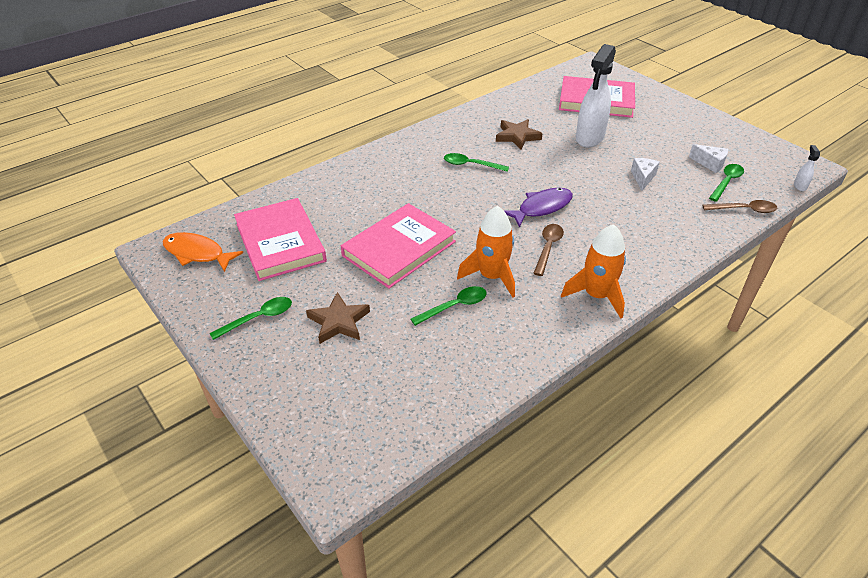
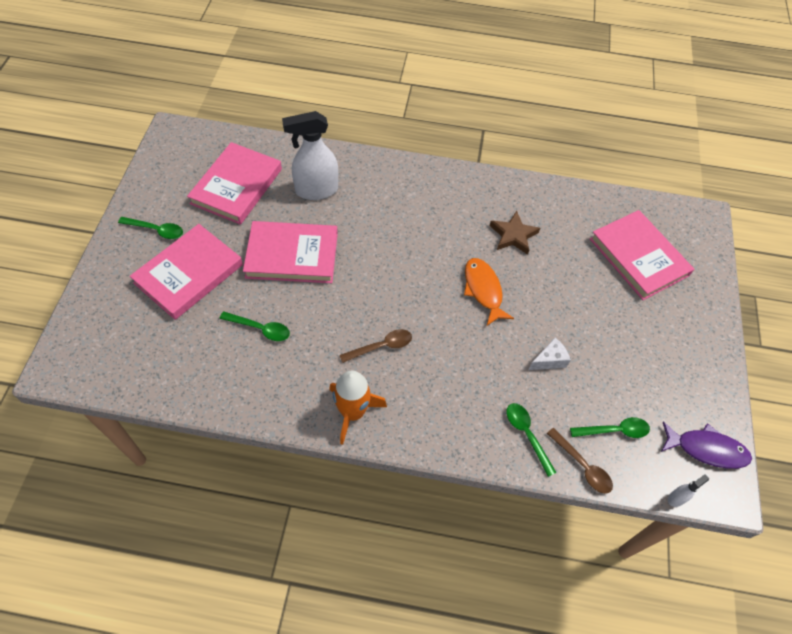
camera: 45 degrees right, 15 degrees up
orange fish [162,232,243,272] -> orange fish moved to [464,258,514,326]
brown star [306,292,370,344] -> pink book [130,224,243,320]
green spoon [444,153,509,172] -> green spoon moved to [506,403,557,477]
orange rocket [457,206,515,298] -> none
purple fish [504,188,573,228] -> purple fish moved to [661,422,752,469]
white spray bottle [576,44,616,147] -> white spray bottle moved to [282,111,338,200]
white cheese [689,144,728,173] -> none

